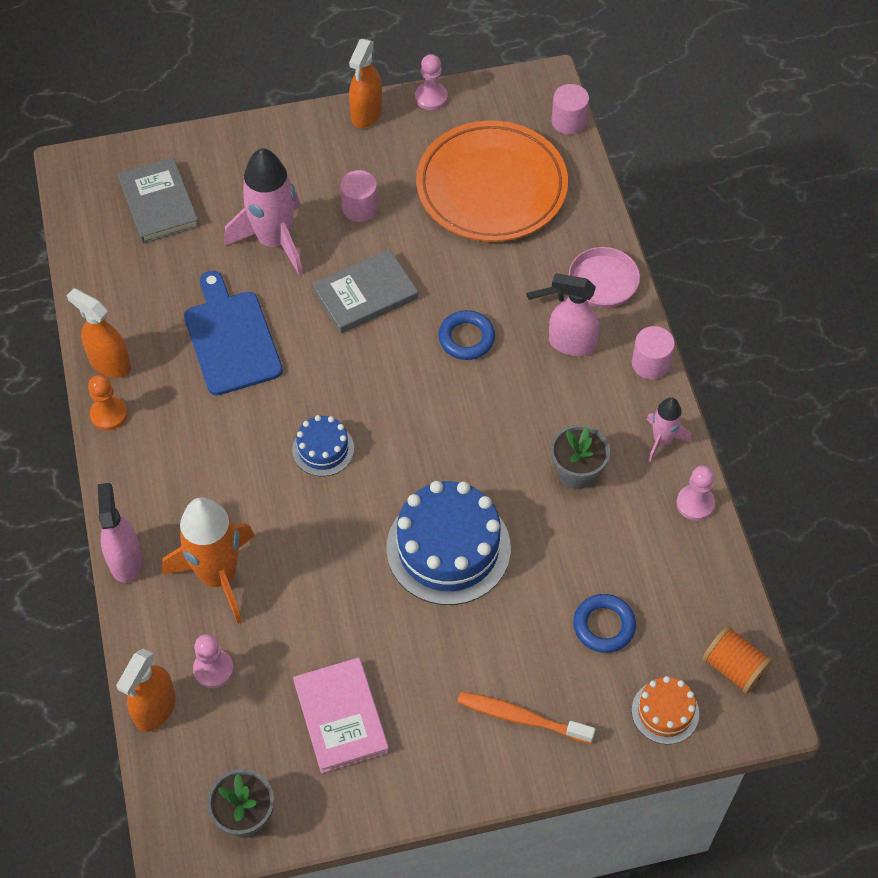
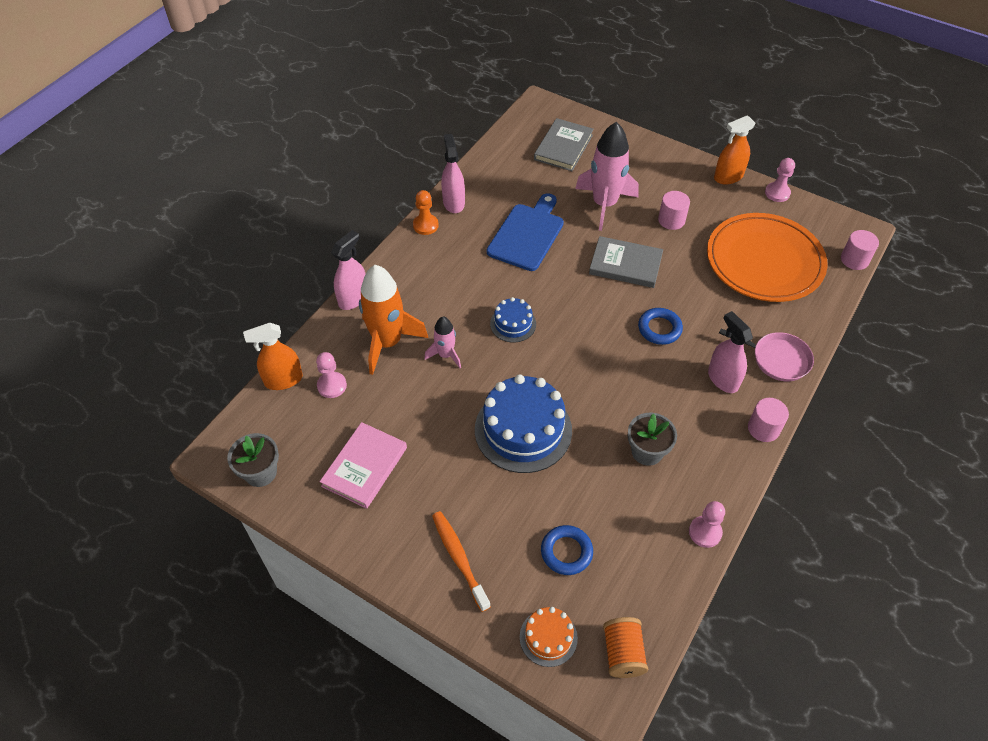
camera: 45 degrees right, 5 degrees down
orange spray bottle [67,288,131,378] -> pink spray bottle [441,134,465,213]
pink rocket [646,397,691,462] -> pink rocket moved to [424,317,461,368]

